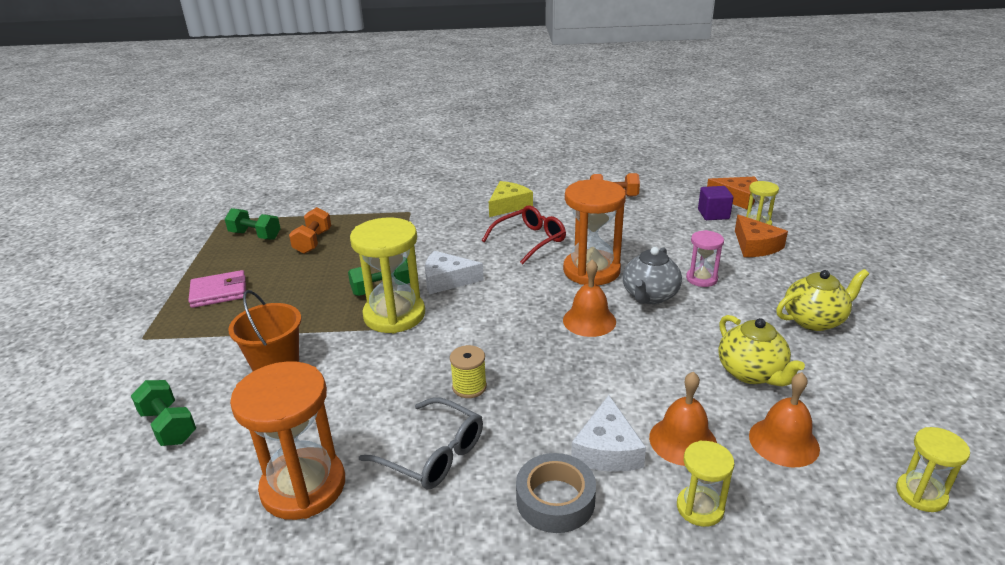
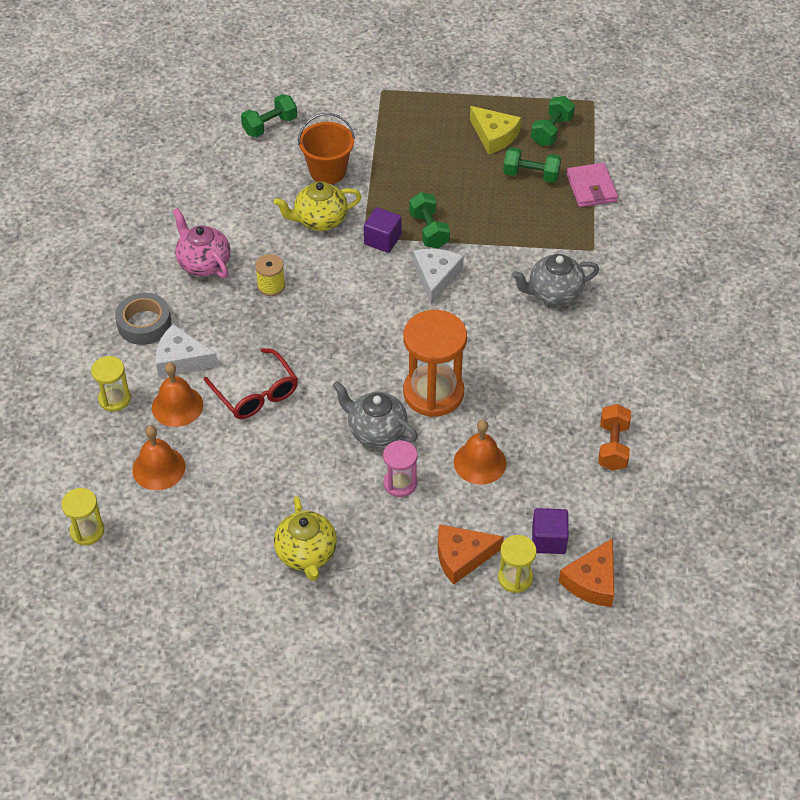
camera: 95 degrees right, 20 degrees up
pink wallet [188,270,246,308] -> pink wallet moved to [566,163,618,207]
orange hourglass [230,361,345,520] -> none
orange dumbbell [289,207,331,254] -> green dumbbell [503,147,561,183]
yellow hourglass [350,218,425,333] -> purple cube [364,207,401,253]
grey glasses [359,397,483,489] -> pink teapot [173,208,230,278]
red glasses [482,205,566,265] -> red glasses moved to [204,348,298,419]
yellow cheese [489,181,533,217] -> yellow cheese moved to [470,106,521,154]
orange bell [563,259,616,337] -> orange bell moved to [454,420,507,485]
yellow teapot [718,315,805,387] -> yellow teapot moved to [274,181,362,231]
none -> grey teapot [512,254,599,305]

